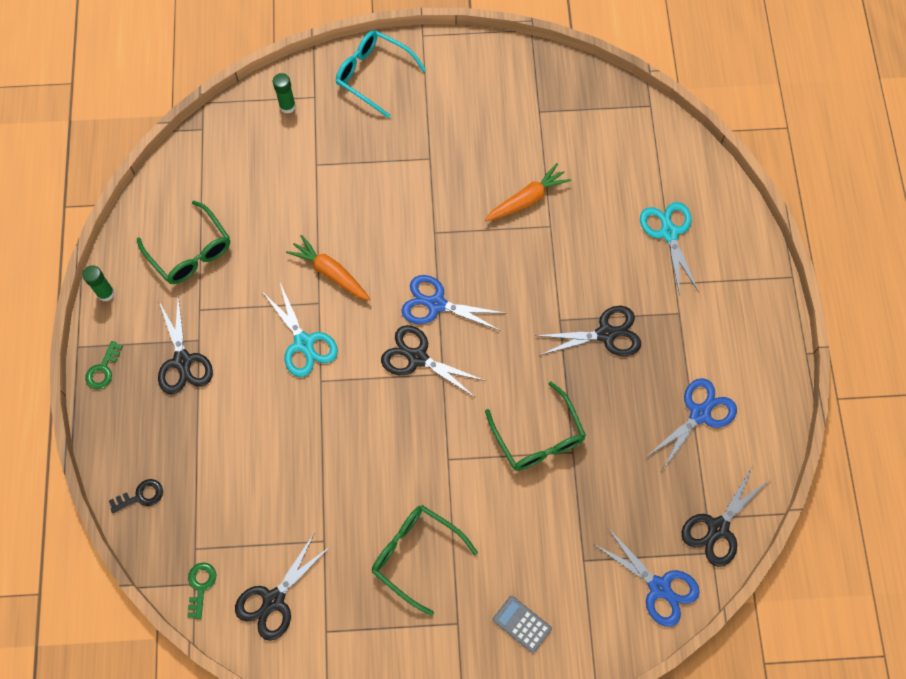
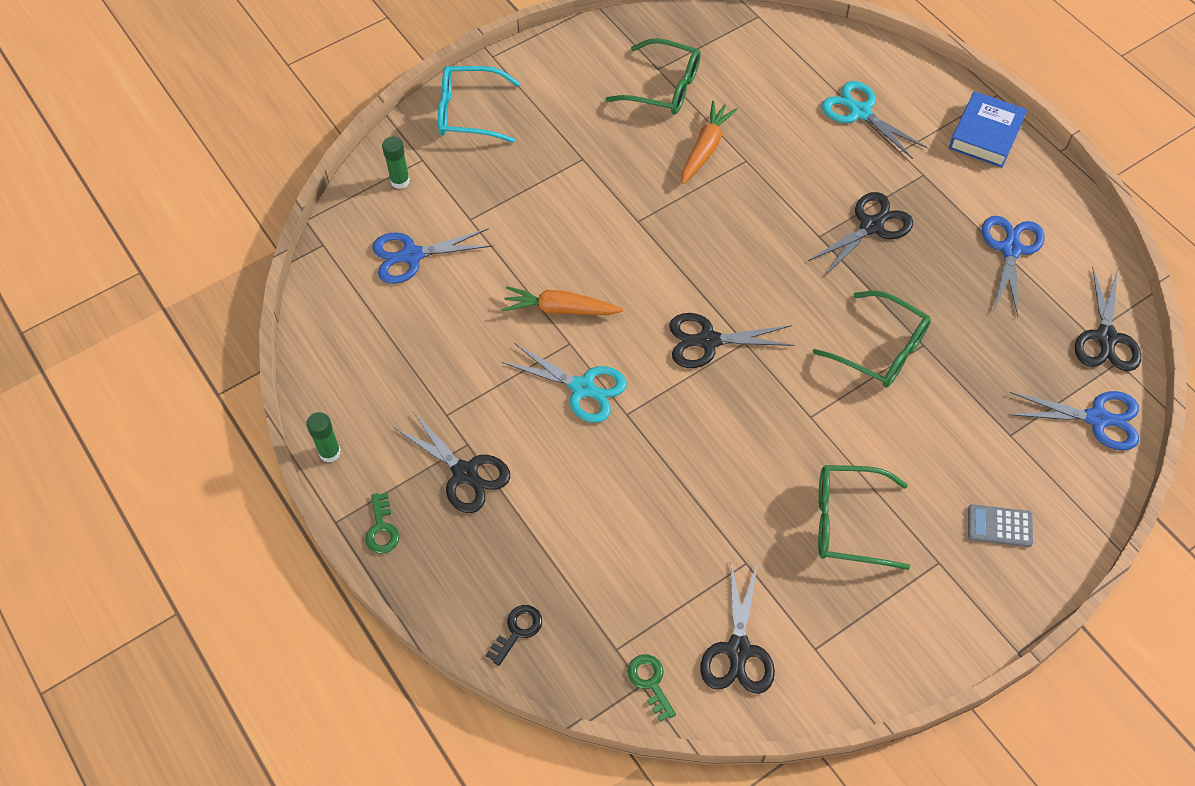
camera: 30 degrees left, 10 degrees down
green glasses [137,201,230,284] -> green glasses moved to [606,38,701,115]
blue scissors [401,275,504,331] -> blue scissors moved to [372,228,493,284]
none -> blue book [949,91,1027,167]

